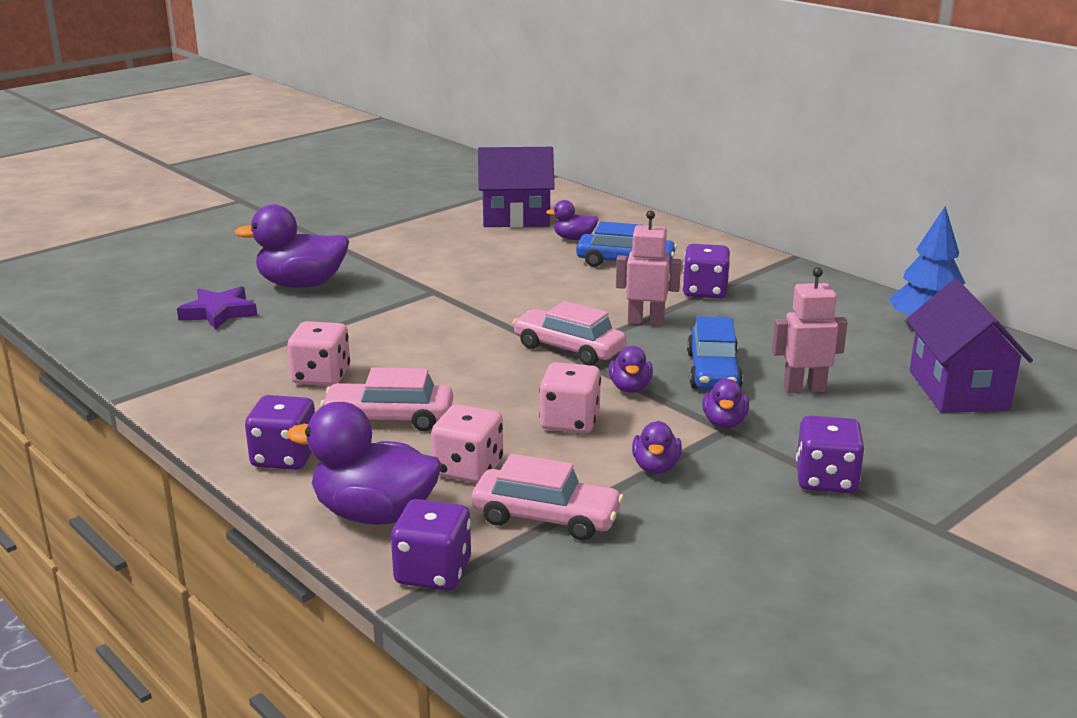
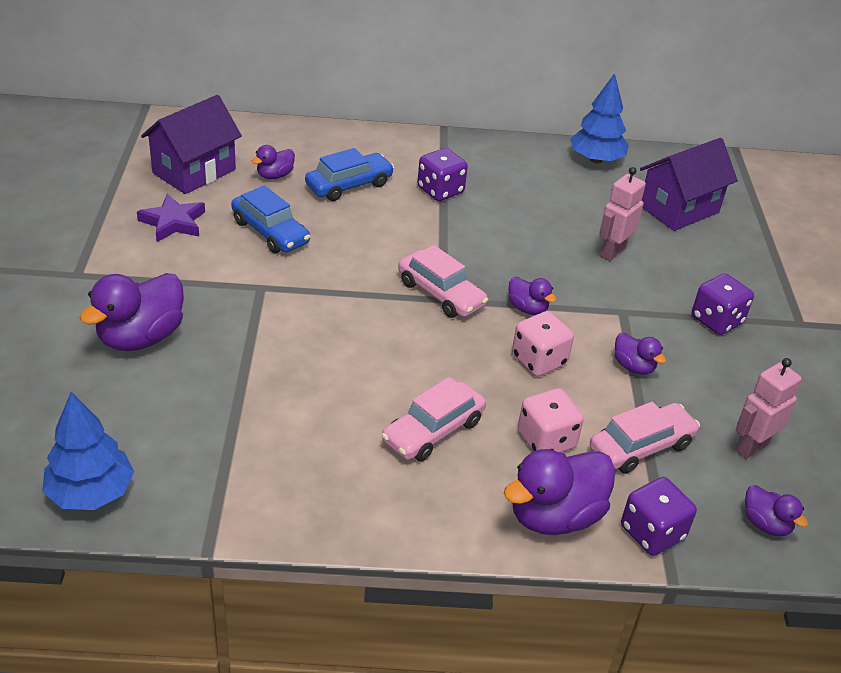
camera: 50 degrees left, 15 degrees up
purple star [177,286,257,330] -> purple star moved to [137,194,205,242]
purple dice [245,395,315,470] -> none
pink dice [287,321,350,386] -> none
pink car [512,301,626,365] -> pink car turned 120 degrees counterclockwise [398,245,488,318]
pink robot [616,210,681,326] -> pink robot moved to [735,358,802,459]
blue car [687,316,743,390] -> blue car moved to [231,185,311,253]
purple duck [702,379,749,428] -> purple duck moved to [745,485,808,536]
purple house [906,279,1033,413] -> purple house turned 75 degrees counterclockwise [640,138,738,231]
none -> blue tree [42,392,134,510]

